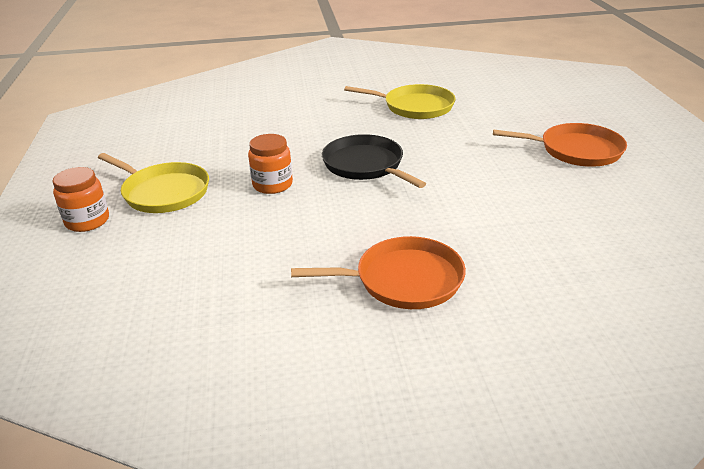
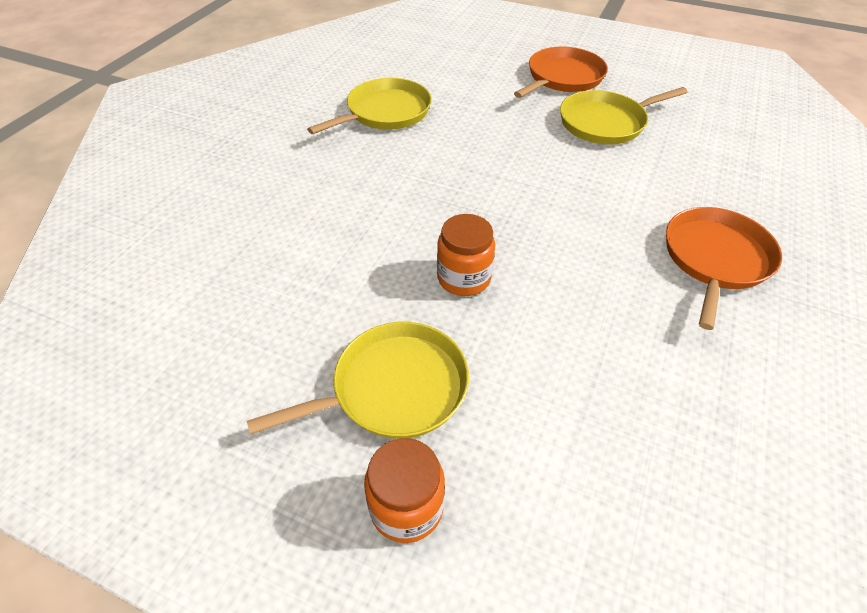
camera: 60 degrees left, 15 degrees up
black pan [322,134,426,188] -> none
none -> yellow pan [560,87,688,145]

